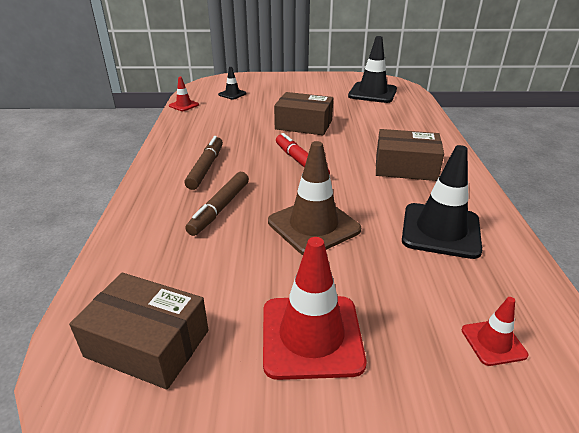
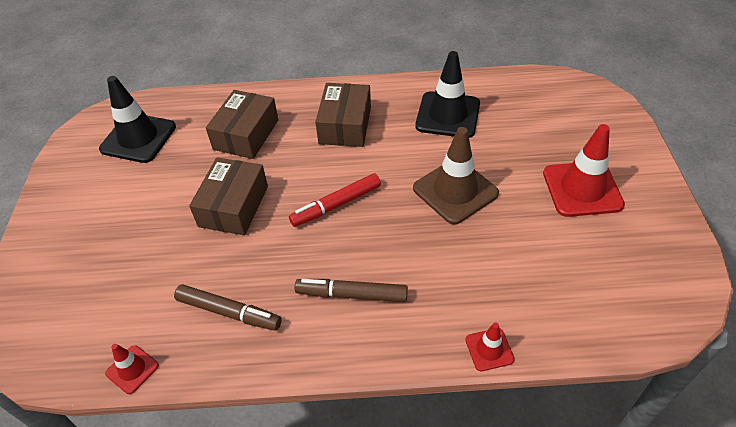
camera: 90 degrees left, 15 degrees up
brown box [69,273,208,390] -> brown box moved to [206,90,278,159]
brown marker [185,172,249,236] -> brown marker moved to [174,285,282,331]
black traffic cone [218,67,247,100] -> none
red traffic cone [462,297,528,366] -> red traffic cone moved to [465,322,515,371]

